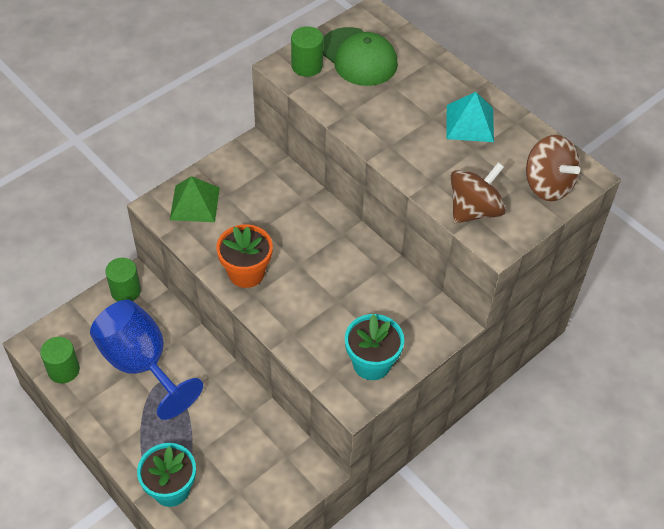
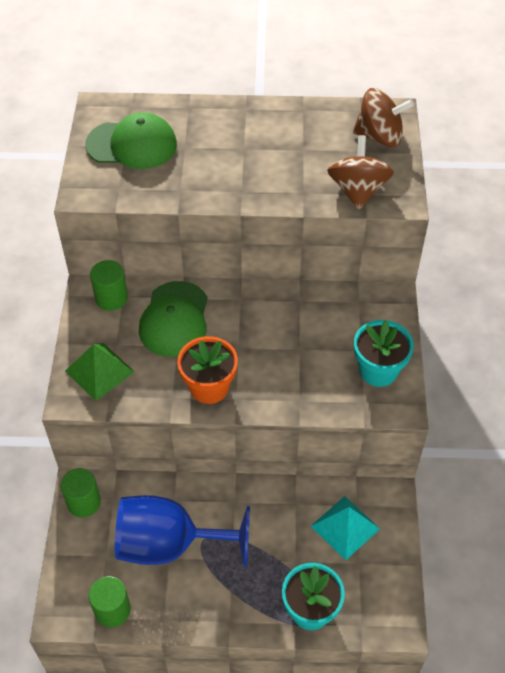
camera: 45 degrees left, 0 degrees up
green cylinder [291,26,323,77] -> green cylinder moved to [90,260,128,311]
turquoise pyramid [446,92,494,142] -> turquoise pyramid moved to [311,496,380,560]
none -> green cap [139,281,208,357]

